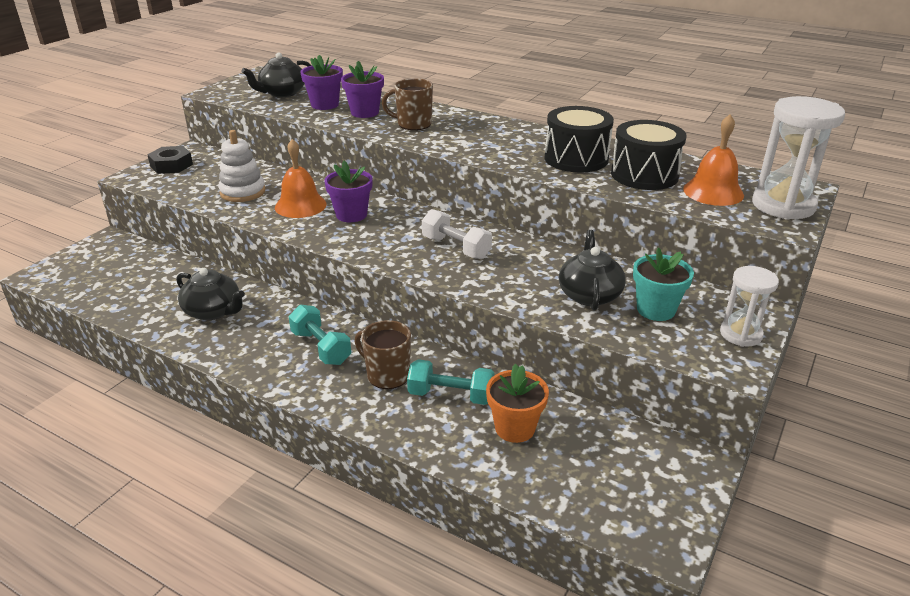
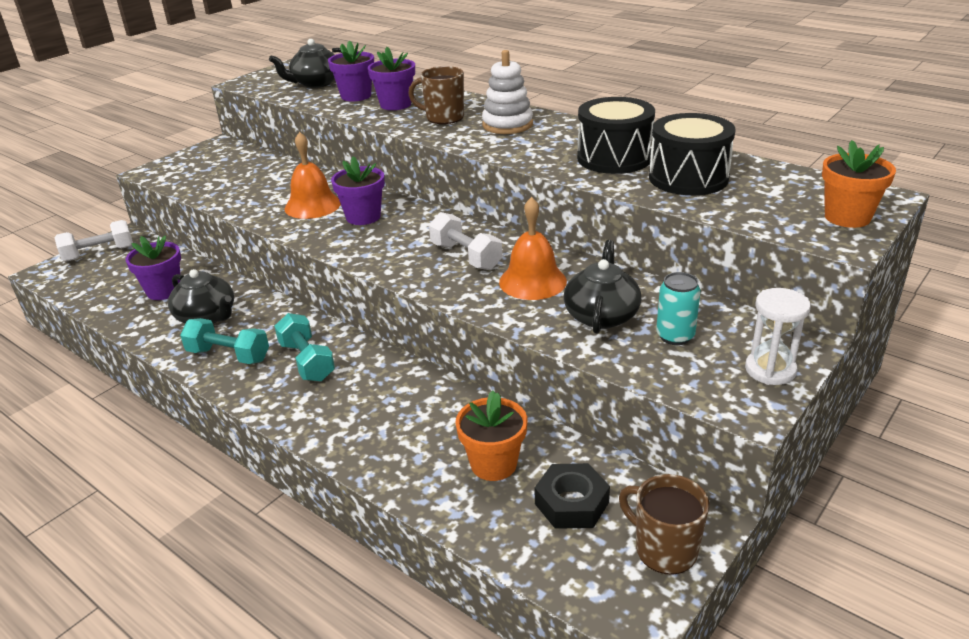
camera: 10 degrees right, 0 degrees up
black nut [147,146,193,174] -> black nut moved to [535,463,610,529]
white stacking toy [218,130,266,202] -> white stacking toy moved to [482,50,533,134]
brown mug [355,320,411,389] -> brown mug moved to [619,474,709,575]
turquoise dumbbell [407,359,494,405] -> turquoise dumbbell moved to [180,318,269,364]
turquoise flower pot [633,248,694,321] -> turquoise can [656,272,701,345]
orange bell [683,114,744,206] -> orange bell moved to [499,197,567,300]
white hourglass [752,96,845,220] -> orange flower pot [822,140,896,228]
none -> white dumbbell [54,220,133,261]
none -> purple flower pot [125,236,181,300]

